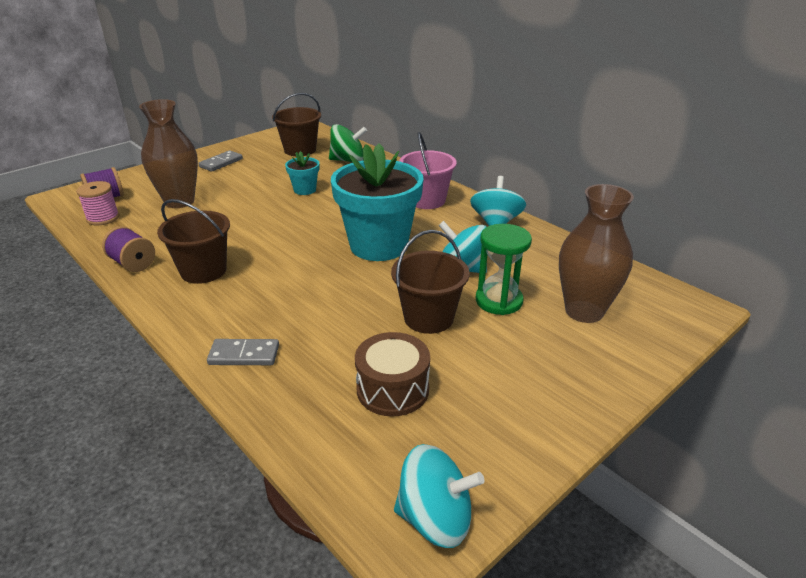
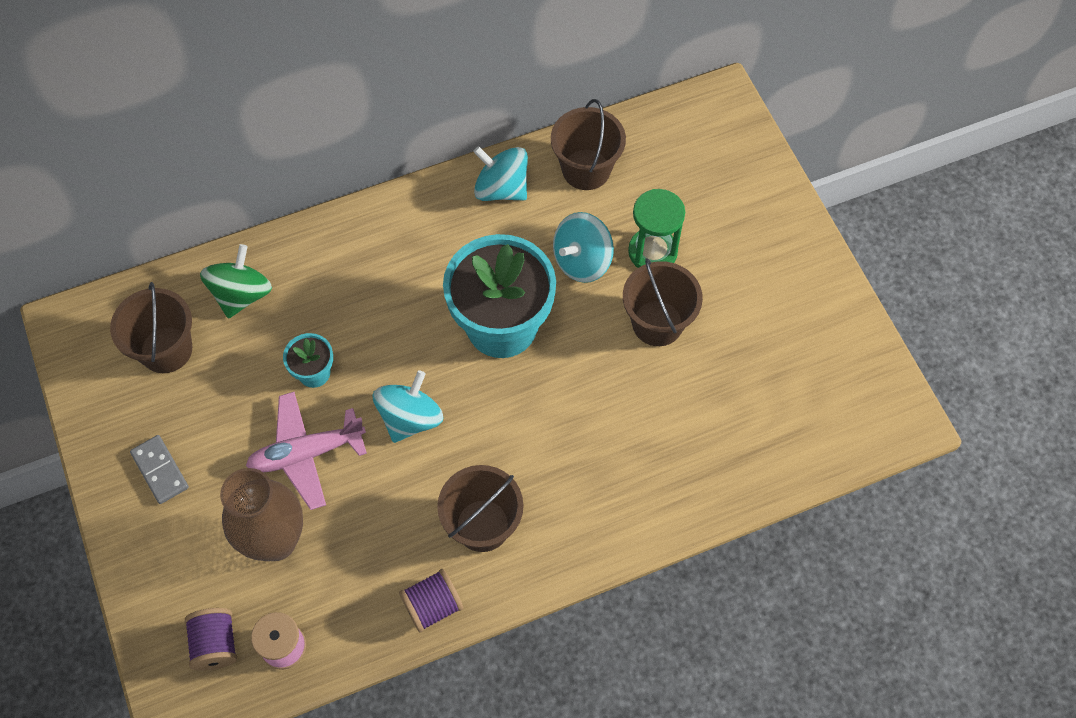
camera: 70 degrees left, 30 degrees up
grey domino [207,339,279,365] -> none
brown drum [355,332,430,417] -> none
turquoise spinning top [394,444,484,548] -> turquoise spinning top moved to [373,370,443,443]
pink bucket [399,132,457,209] -> none
brown vase [559,184,634,323] -> none
none -> pink plane [246,392,367,510]
none -> brown bucket [551,99,626,190]

